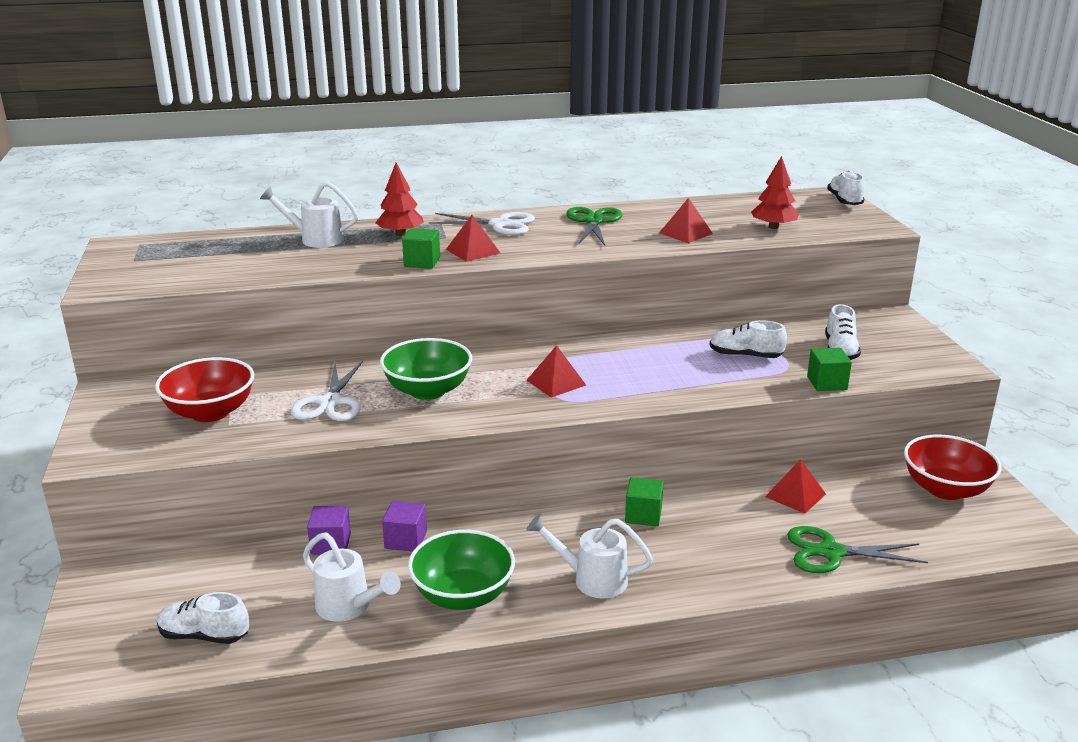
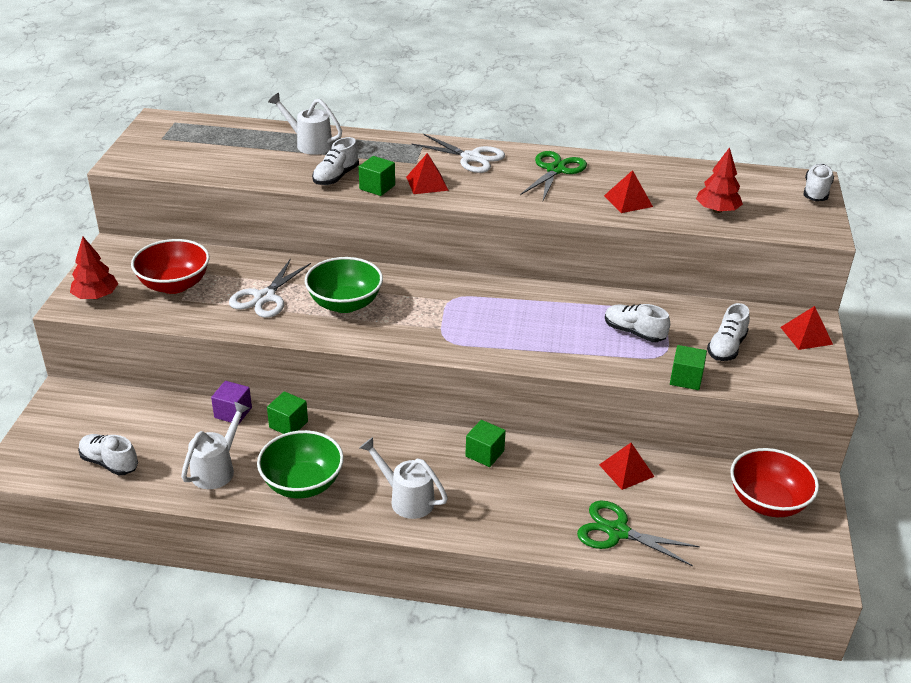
camera: 20 degrees right, 10 degrees up
white watering can [303,532,401,622] -> white watering can turned 120 degrees counterclockwise [181,402,250,489]
red tree [375,163,424,236] -> red tree moved to [70,237,118,299]
purple cube [382,501,427,552] -> green cube [267,391,308,434]
red pyramid [526,345,586,398] -> red pyramid moved to [780,306,833,350]
none -> white shoe [312,137,359,185]

